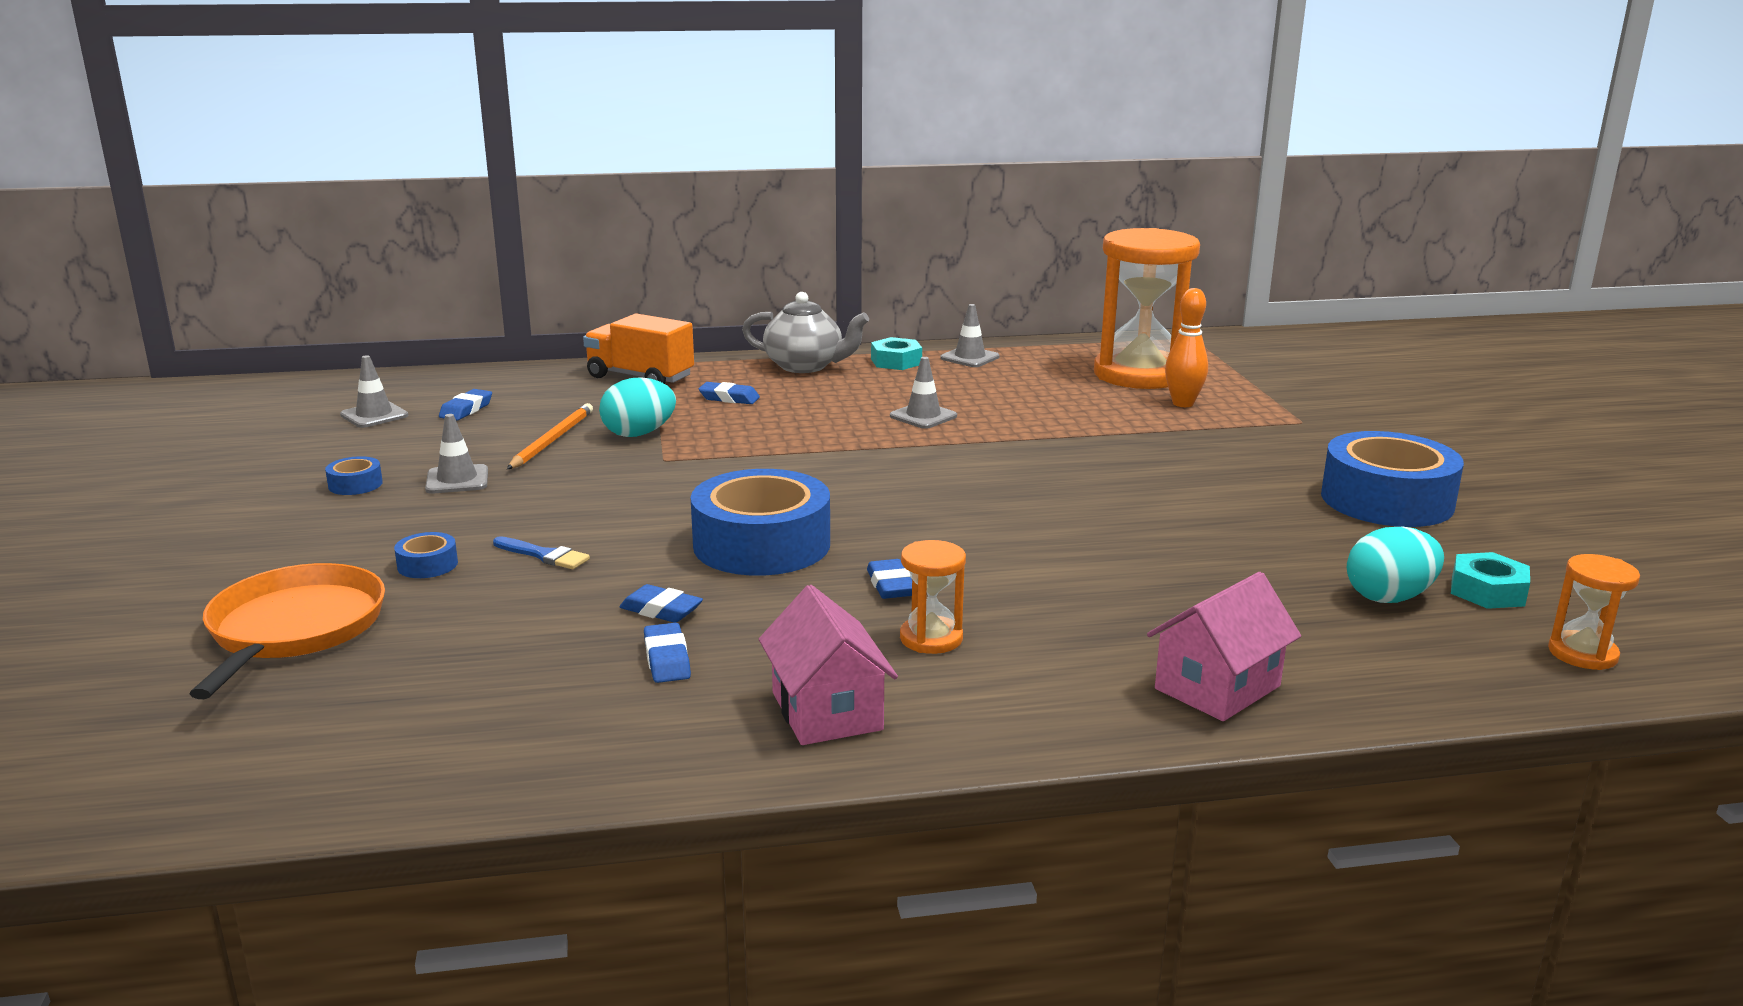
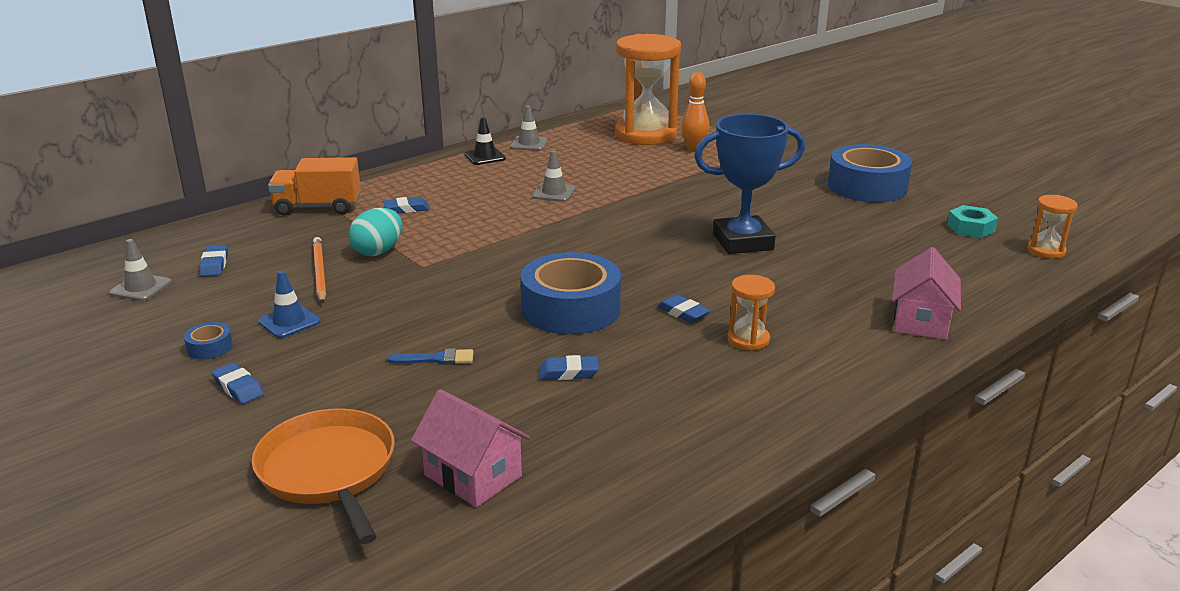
camera: 30 degrees left, 5 degrees up
blue tape [394,532,458,578] -> none
grey traffic cone [425,414,488,494] -> blue traffic cone [258,271,320,338]
blue eraser [644,623,691,683] -> blue eraser moved to [212,362,264,404]
grey teapot [742,292,869,373] -> none
pink house [759,585,898,745] -> pink house moved to [411,389,530,507]
turquoise nut [871,337,922,370] -> black traffic cone [465,117,506,165]
turquoise egg [1347,527,1444,603] -> none
none -> blue trophy [694,114,805,254]

